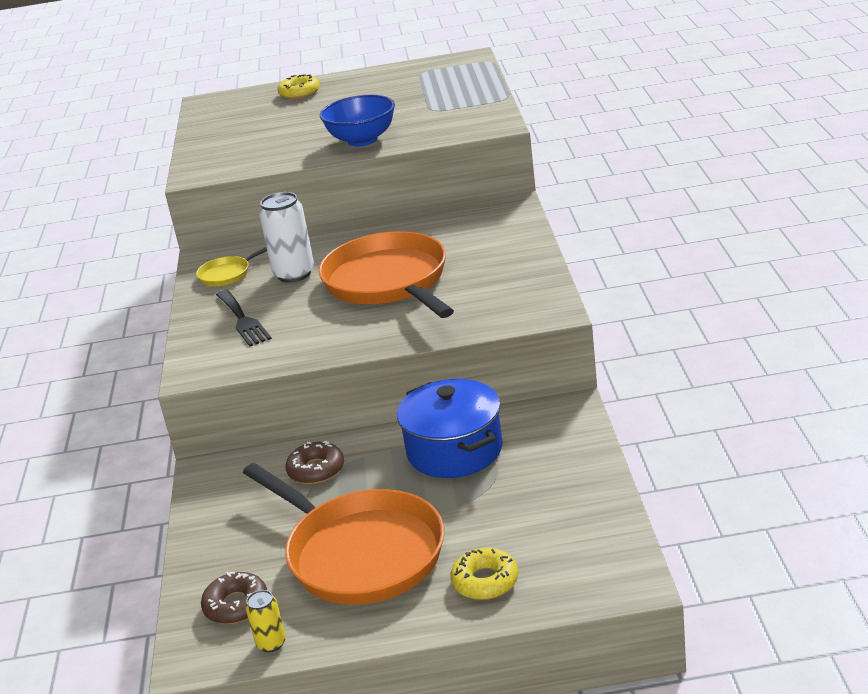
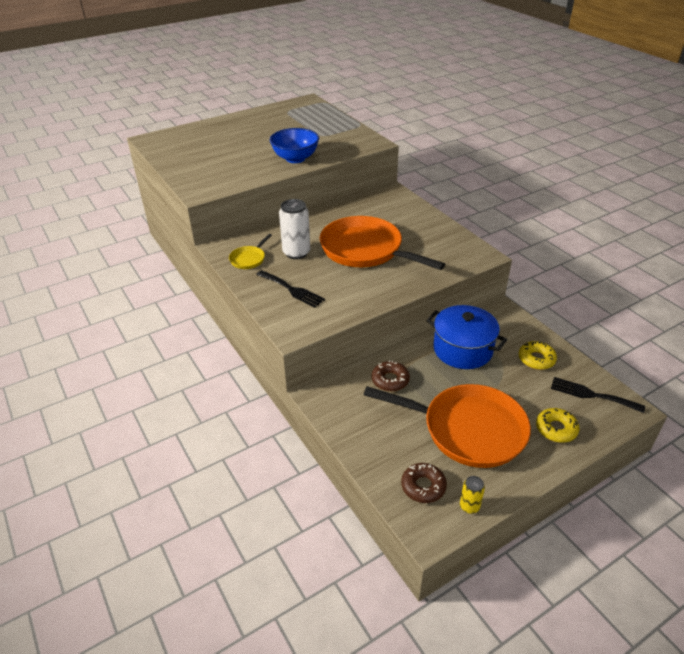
camera: 30 degrees left, 10 degrees up
yellow donut [277,74,320,99] -> yellow donut moved to [519,341,557,370]
none -> black fork [551,377,645,413]

